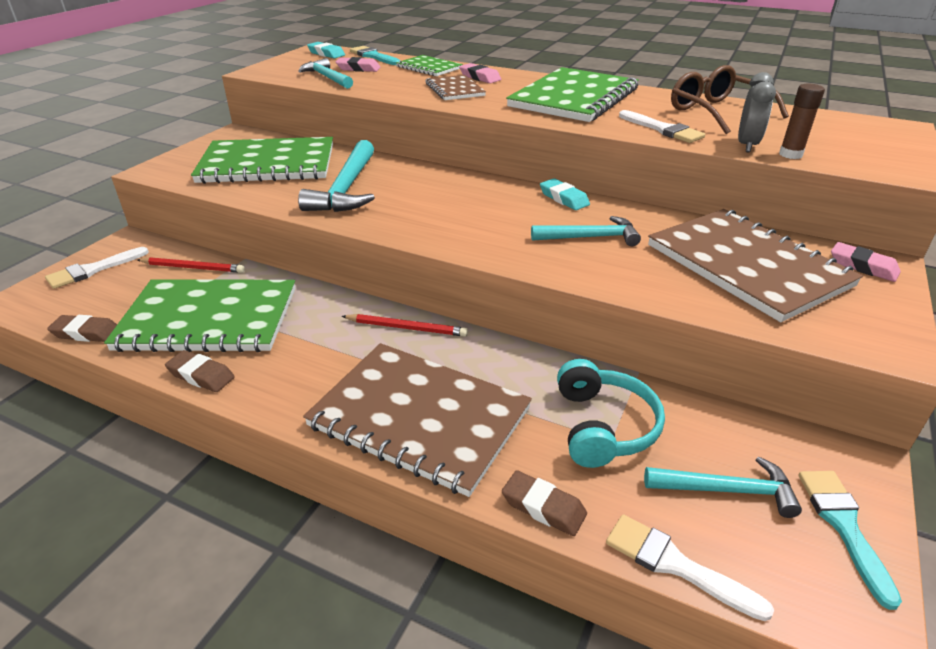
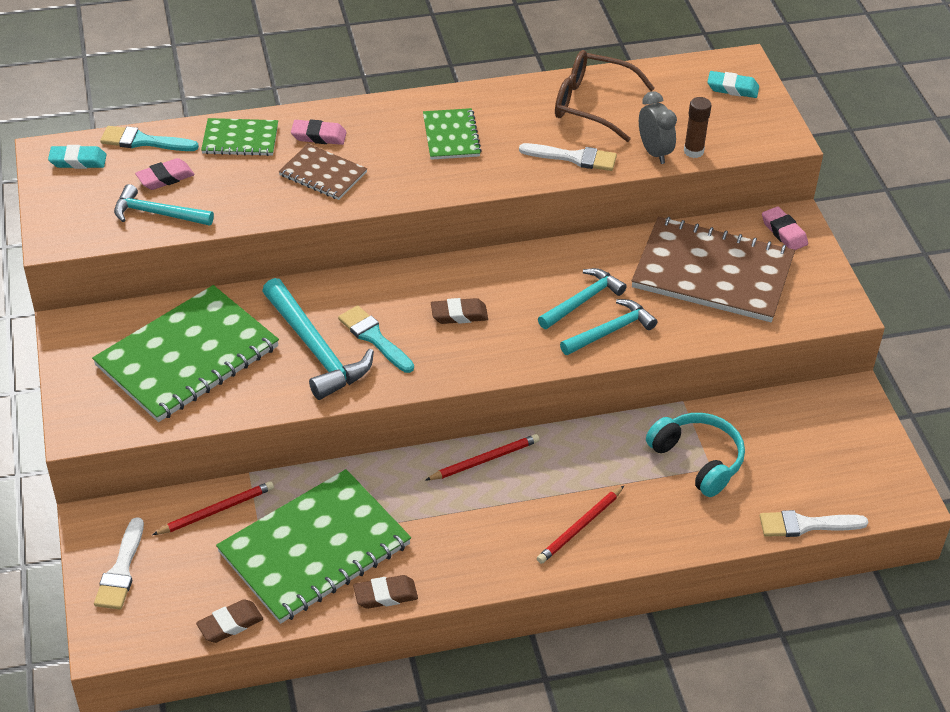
camera: 40 degrees left, 10 degrees up
brown notebook [303,343,532,497] -> red pencil [537,486,624,564]
brown eraser [502,470,587,536] -> brown eraser moved to [431,298,488,324]
green notebook [506,67,639,122] -> green notebook [423,108,482,160], size x0.51
turquoise eraser [540,178,590,210] -> turquoise eraser moved to [707,71,759,98]
turquoise hammer [644,456,802,518] -> turquoise hammer moved to [560,299,657,355]
turquoise brush [798,471,902,610] -> turquoise brush moved to [338,305,414,373]
pink eraser [831,242,901,282] -> pink eraser turned 60 degrees clockwise [762,206,808,250]

